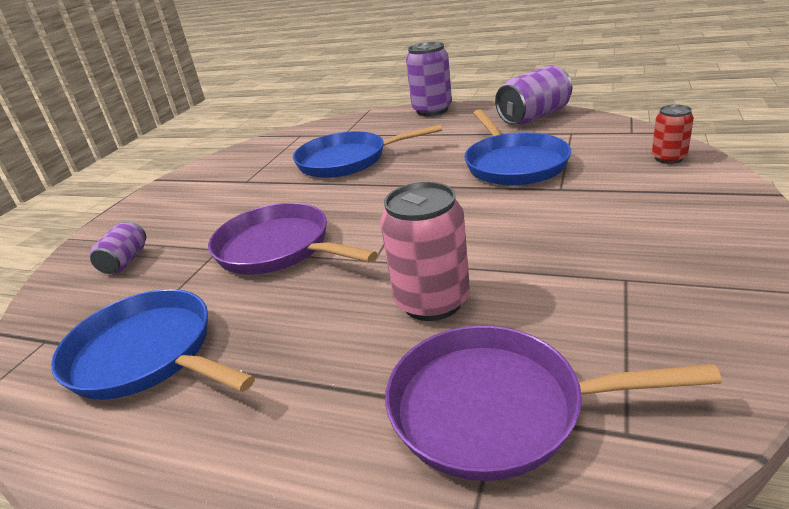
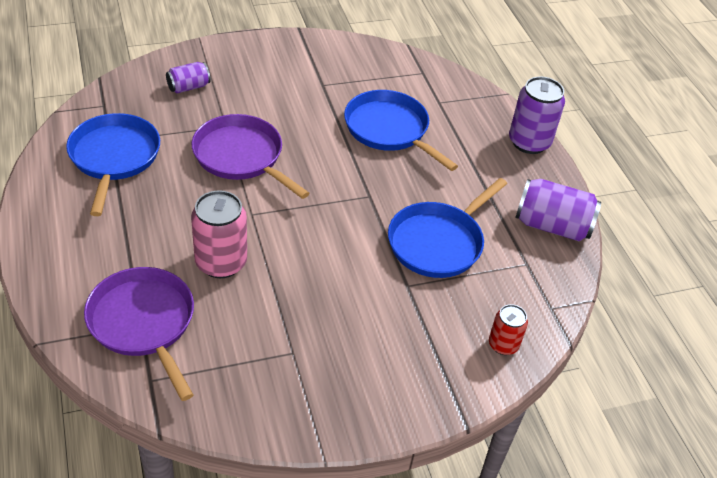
camera: 45 degrees right, 15 degrees up
purple pan [208,203,377,274] -> purple pan turned 45 degrees counterclockwise [192,114,309,199]

